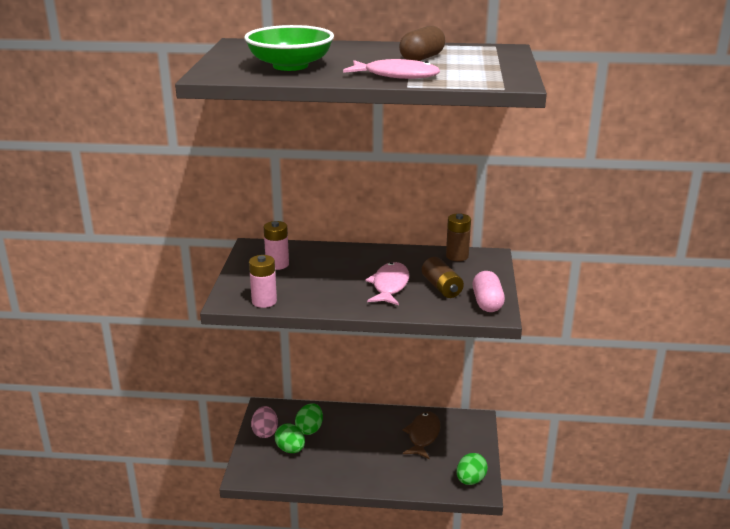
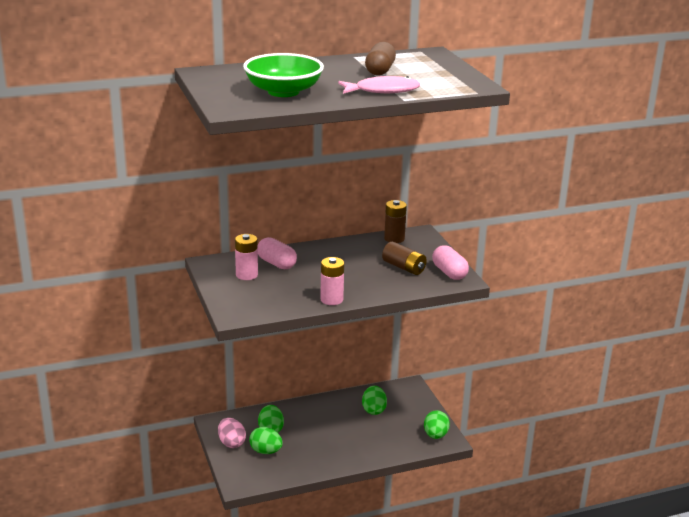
camera: 25 degrees left, 0 degrees up
pink battery [249,255,277,308] -> pink battery moved to [320,257,344,305]
pink fish [365,262,409,305] -> none
brown fish [402,412,441,459] -> green egg [362,386,387,415]
none -> pink capsule [258,237,297,269]

